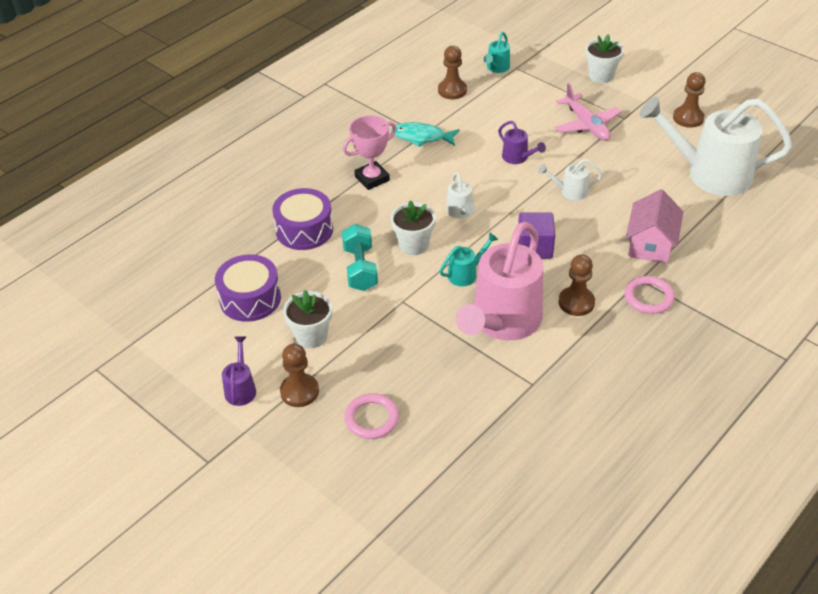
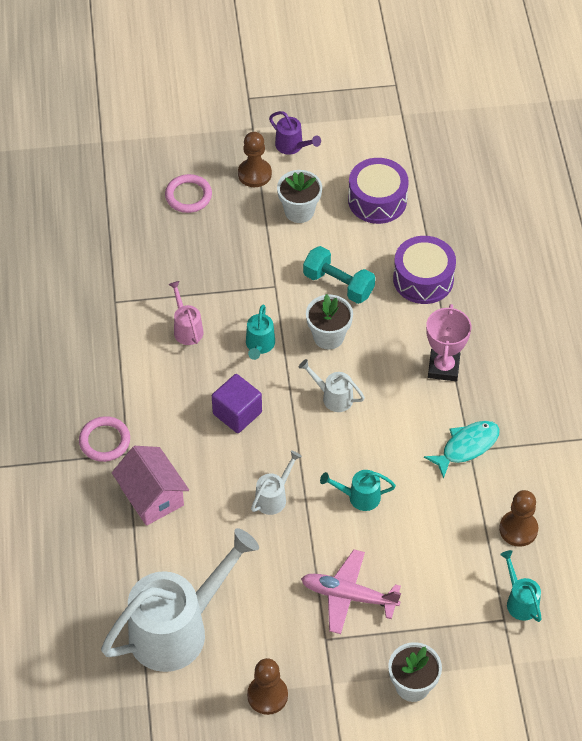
camera: 130 degrees right, 10 degrees up
pink watering can [456,221,543,341] -> pink watering can [168,281,203,345], size x0.43
purple watering can [498,121,546,164] -> turquoise watering can [320,470,396,511]
brown pawn [558,254,595,316] -> none

